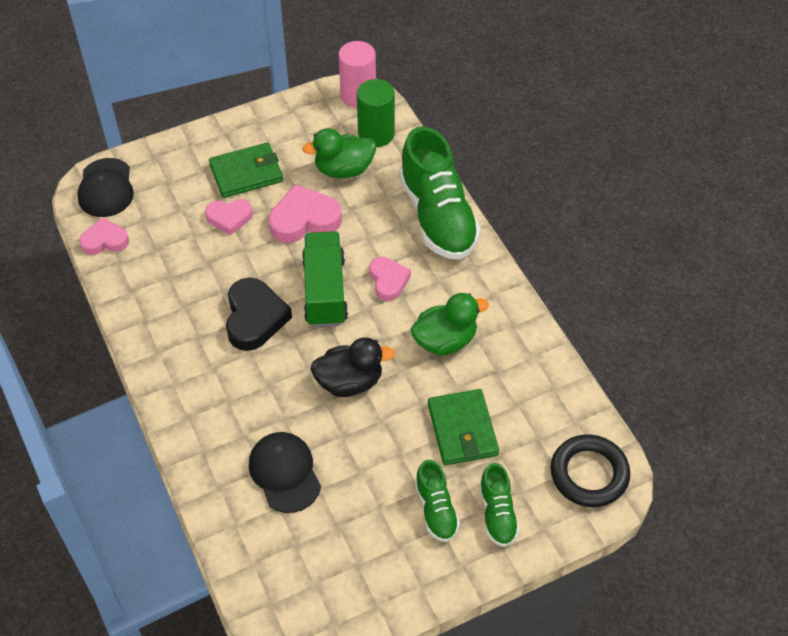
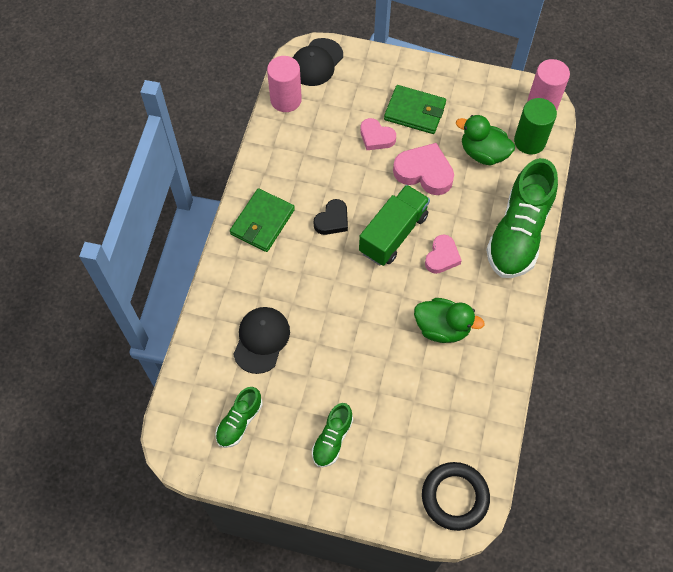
camera: 40 degrees right, 10 degrees up
pink heart [79,217,129,255] -> pink cylinder [267,56,302,112]
black heart [226,277,292,351] -> black heart [314,199,348,235], size x0.64
black duck [310,337,395,397] -> none
green wallet [428,389,499,465] -> green wallet moved to [230,188,295,252]
green shoe [479,463,520,547] -> green shoe moved to [215,387,263,448]

